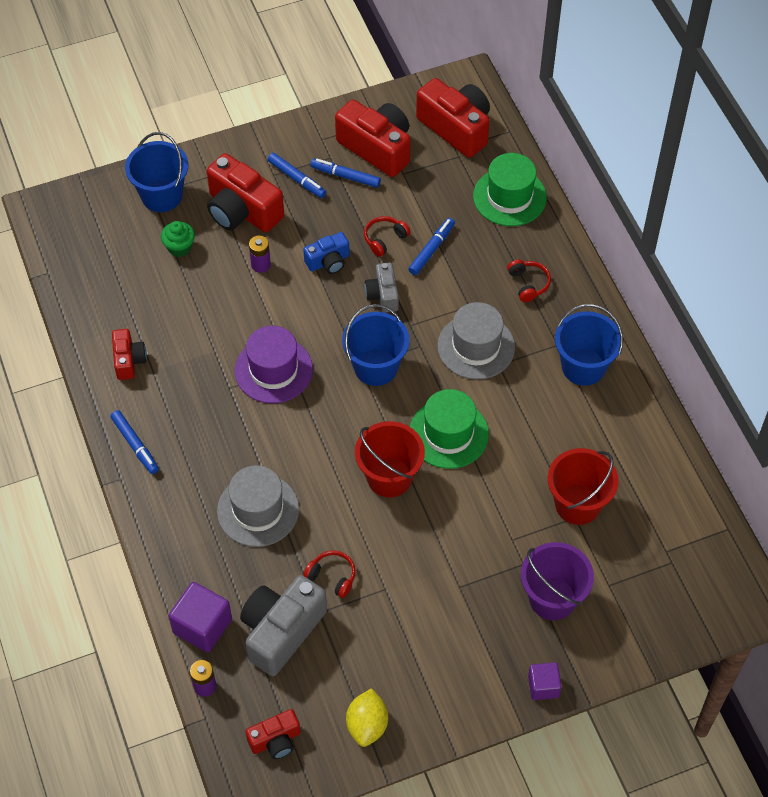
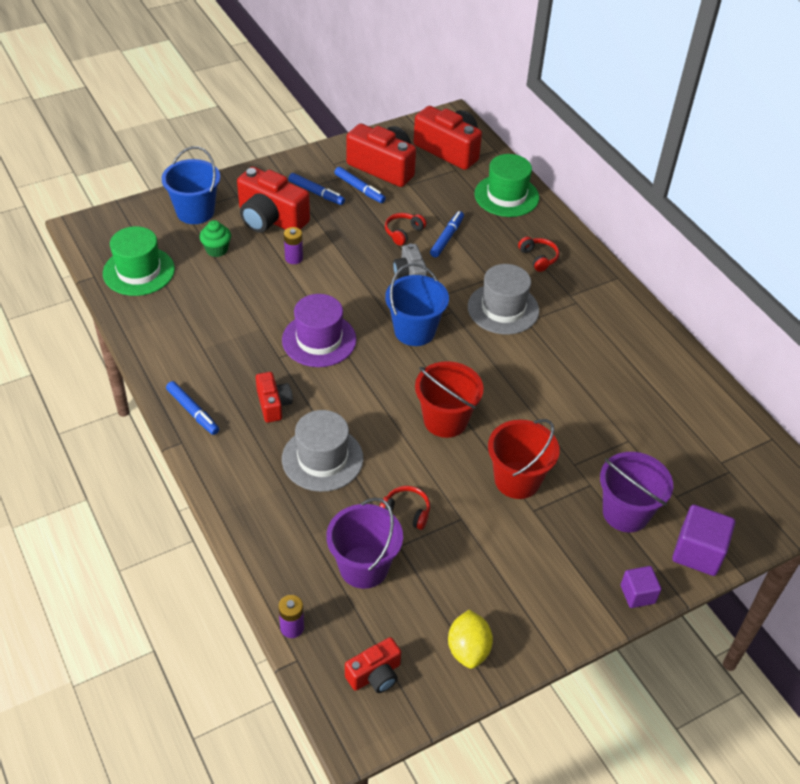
camera: 10 degrees left, 10 degrees down
red camera [112,329,147,380] -> red camera moved to [256,372,293,423]
purple cube [169,582,232,652] -> purple cube moved to [672,504,735,576]
grey camera [240,575,327,676] -> purple bucket [326,498,403,589]
blue camera [303,232,349,274] -> none
blue marker [310,159,381,188] -> blue marker turned 150 degrees counterclockwise [334,167,386,203]
green hat [410,389,489,469] -> green hat moved to [103,226,175,296]
red bucket [548,448,619,525] -> red bucket moved to [488,419,560,499]
blue bucket [555,304,623,386] -> none

